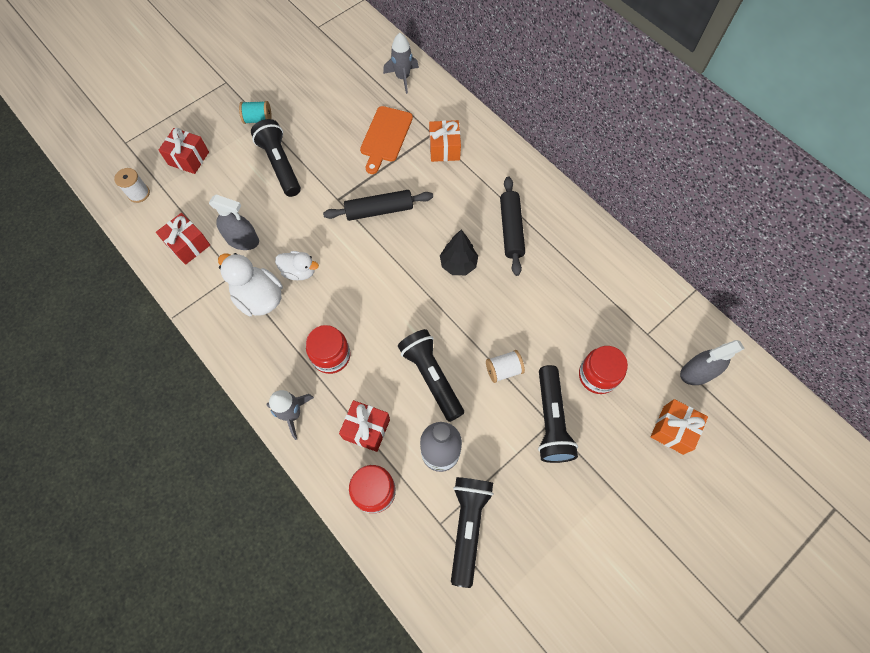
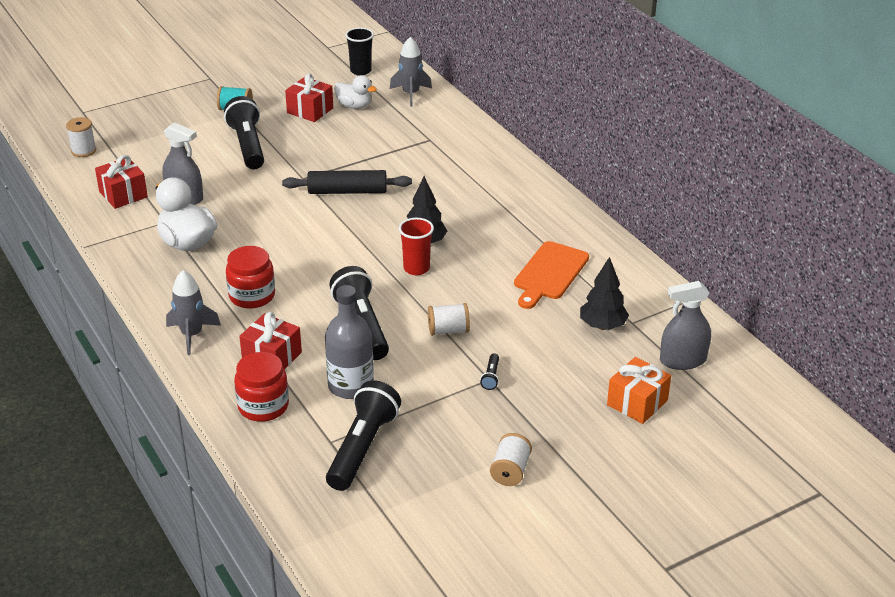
camera: 10 degrees right, 30 degrees down
red gift [159,128,209,174] -> red gift moved to [285,73,333,122]
white duck [275,251,319,280] -> white duck moved to [334,75,377,109]
orange cutting board [360,106,413,174] -> orange cutting board moved to [514,241,589,309]
orange gift [429,120,461,162] -> none
black rolling pin [500,177,525,276] -> none
black flashlight [538,365,578,463] -> black flashlight [480,353,499,390], size x0.41
red jar [579,346,628,394] -> none
none -> black cup [345,28,374,75]
none -> red cup [399,218,434,275]
none -> white spool [490,433,532,486]
none -> black tree [580,257,629,330]

